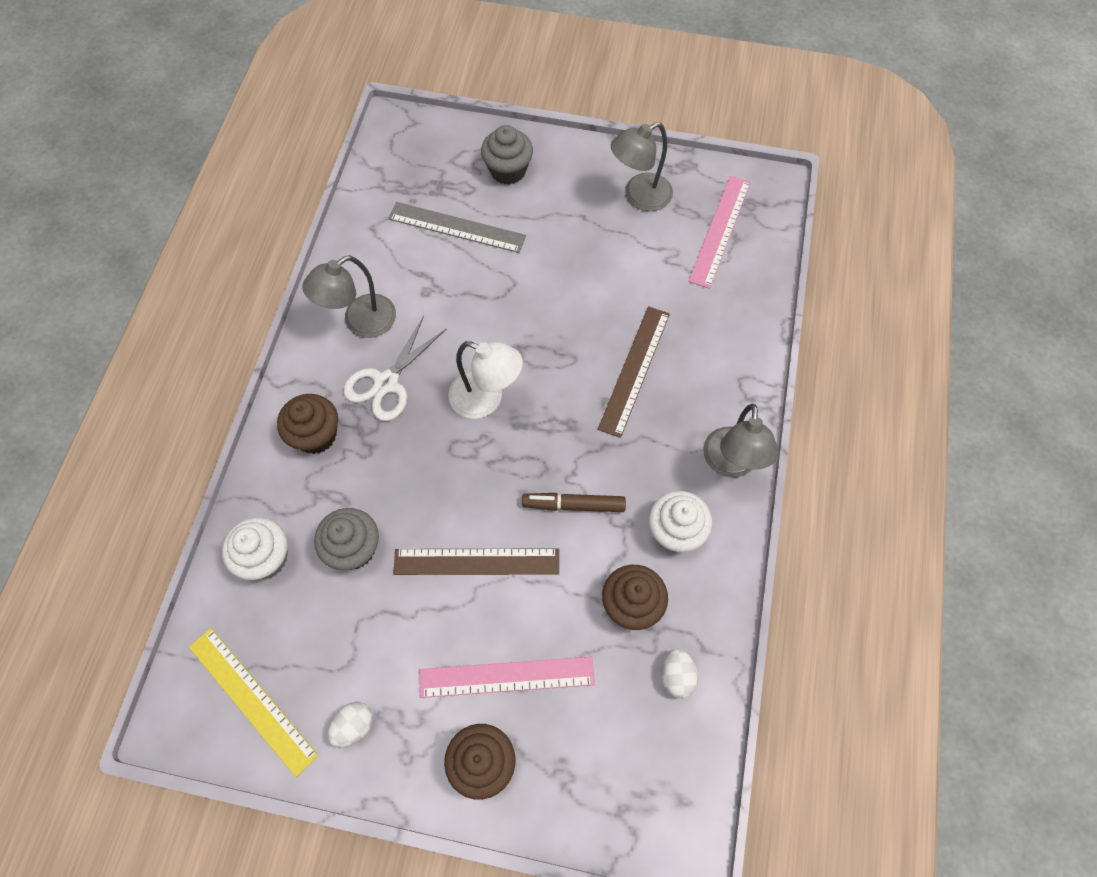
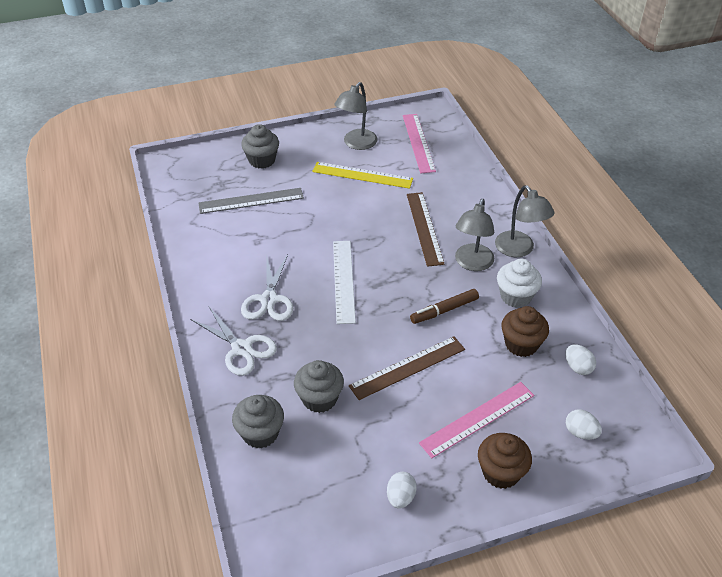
camera: 30 degrees left, 20 degrees down
yellow ruler [189,628,319,777] -> yellow ruler moved to [312,162,413,189]
white cupcake [222,517,288,580] -> grey cupcake [232,395,284,449]
brown cupcake [277,394,338,454] -> white scissors [190,307,277,376]
grey lamp [303,255,396,338] -> grey lamp moved to [455,199,494,271]
white lamp [448,341,523,419] -> white ruler [333,241,356,324]
none -> white egg [566,409,602,440]

